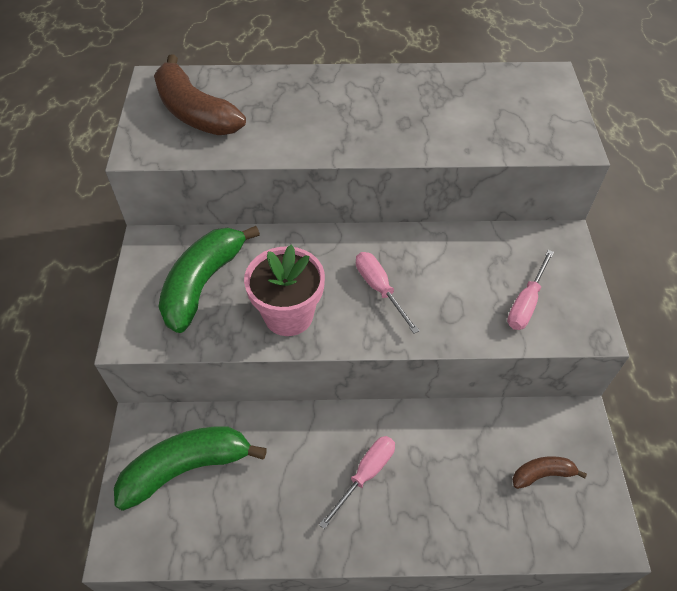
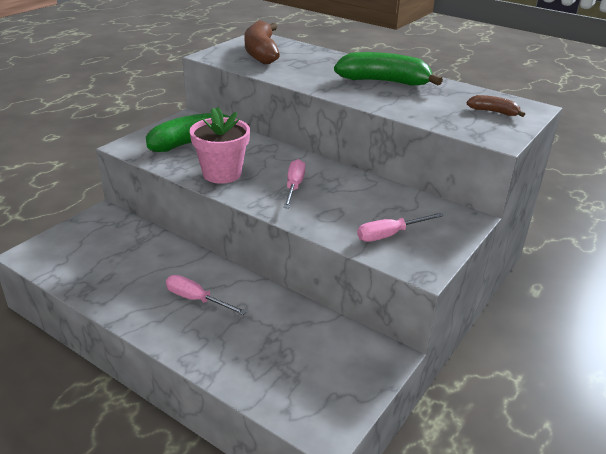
camera: 35 degrees right, 20 degrees down
green banana [114,426,267,511] -> green banana moved to [334,52,443,86]
pink screwdriver [319,436,395,529] -> pink screwdriver turned 135 degrees counterclockwise [166,275,247,315]
brown banana [512,456,587,489] -> brown banana moved to [467,95,525,117]

